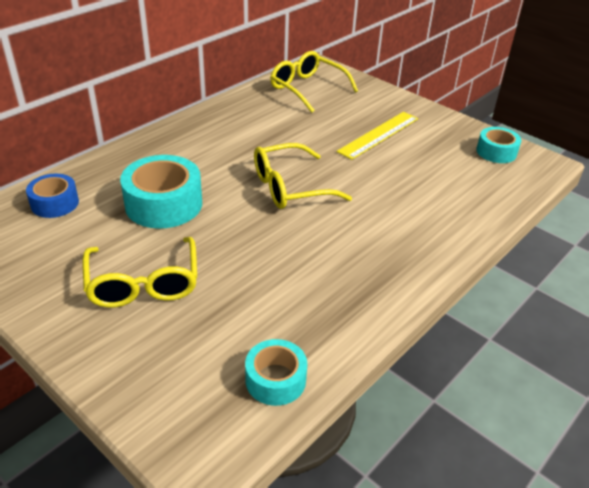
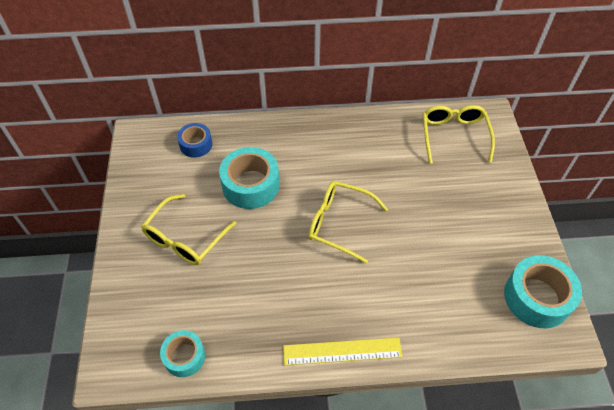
camera: 45 degrees right, 15 degrees up
yellow ruler [336,112,418,160] -> yellow ruler moved to [283,338,402,365]
turquoise tape [476,127,521,163] -> turquoise tape [504,255,582,328], size x1.67

